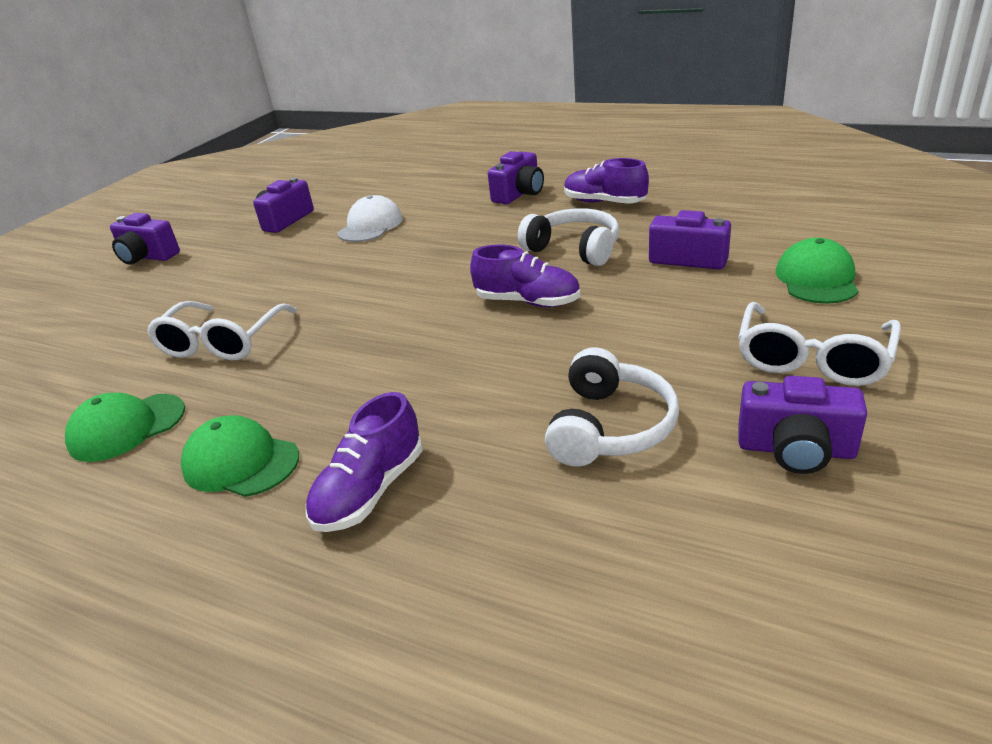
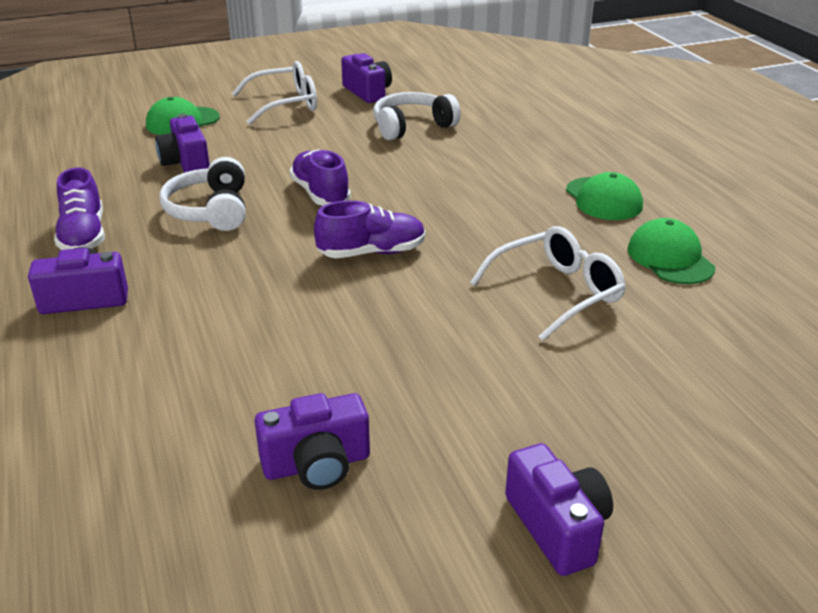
camera: 140 degrees left, 0 degrees up
green cap [65,393,185,462] -> green cap turned 120 degrees counterclockwise [627,218,715,284]
purple shoe [306,392,423,532] -> purple shoe moved to [314,200,425,258]
white cap [338,195,403,242] -> none

